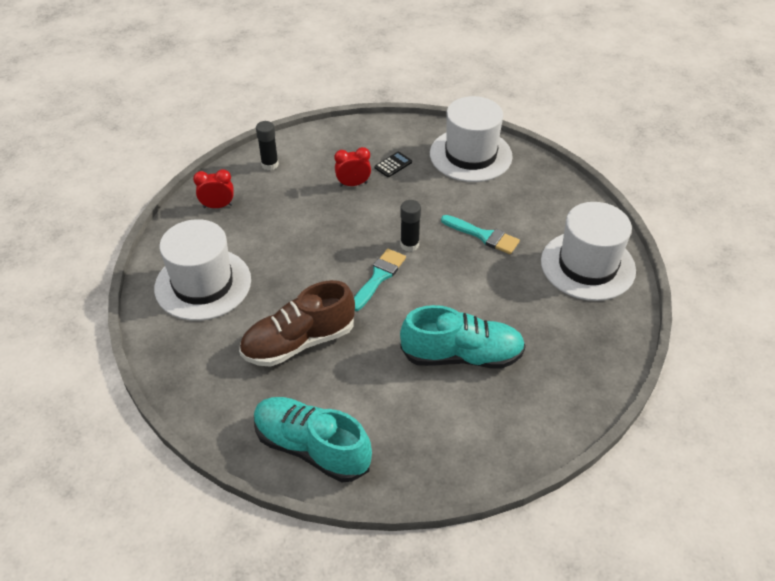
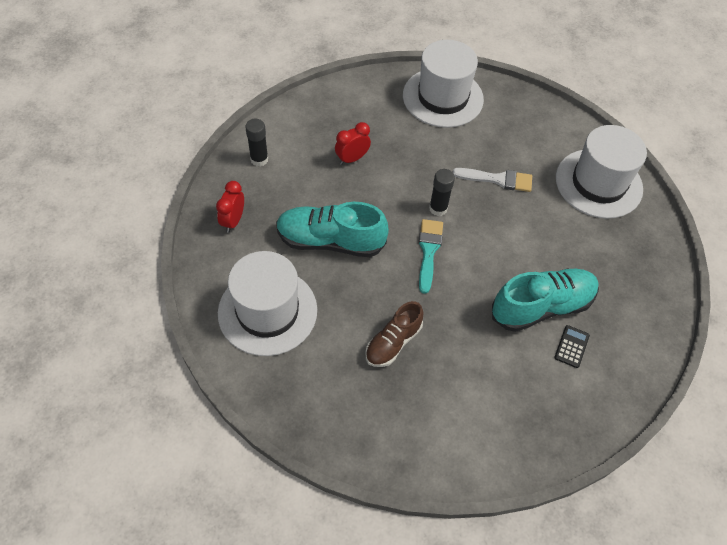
camera: 25 degrees left, 10 degrees up
red clock [193,169,234,208] -> red clock turned 45 degrees counterclockwise [216,181,244,233]
brown shoe [239,280,355,367] -> brown shoe [366,301,423,367], size x0.63
turquoise shoe [254,397,372,482] -> turquoise shoe moved to [276,202,389,257]
black calculator [375,152,412,177] -> black calculator moved to [554,325,590,368]
turquoise brush [441,215,520,254] -> white brush [453,168,532,192]

